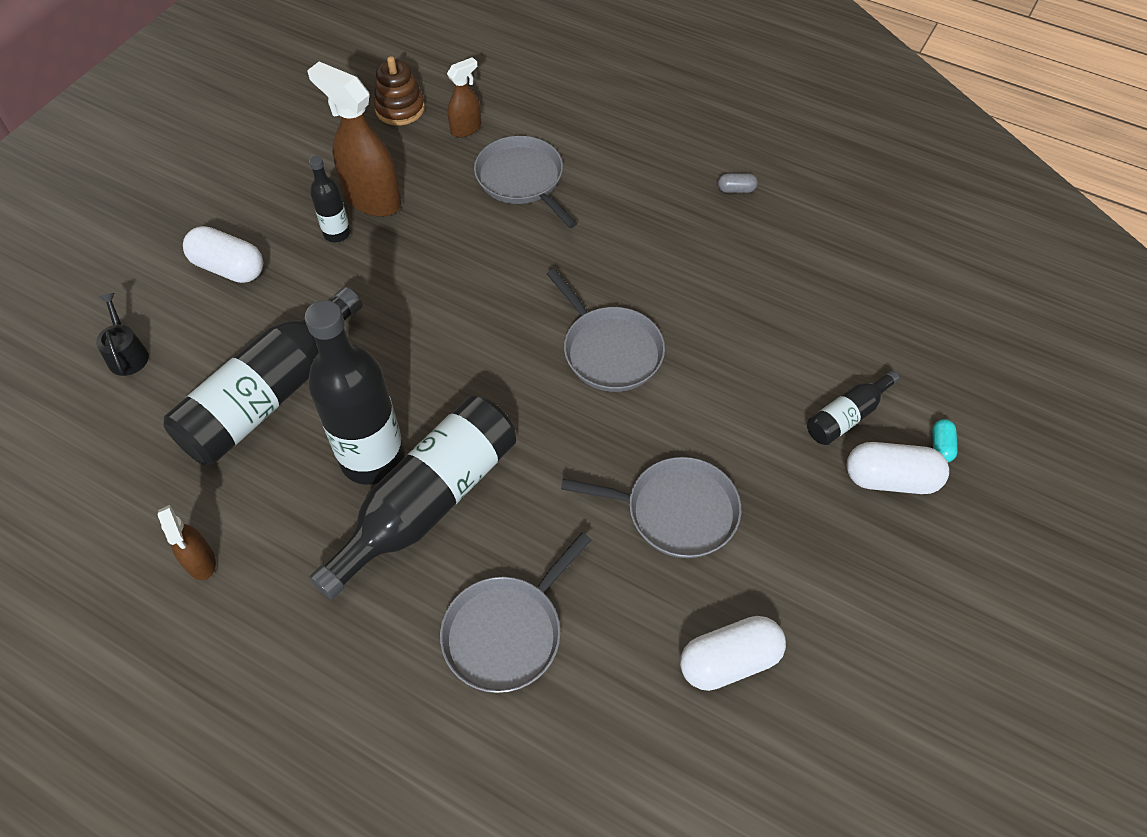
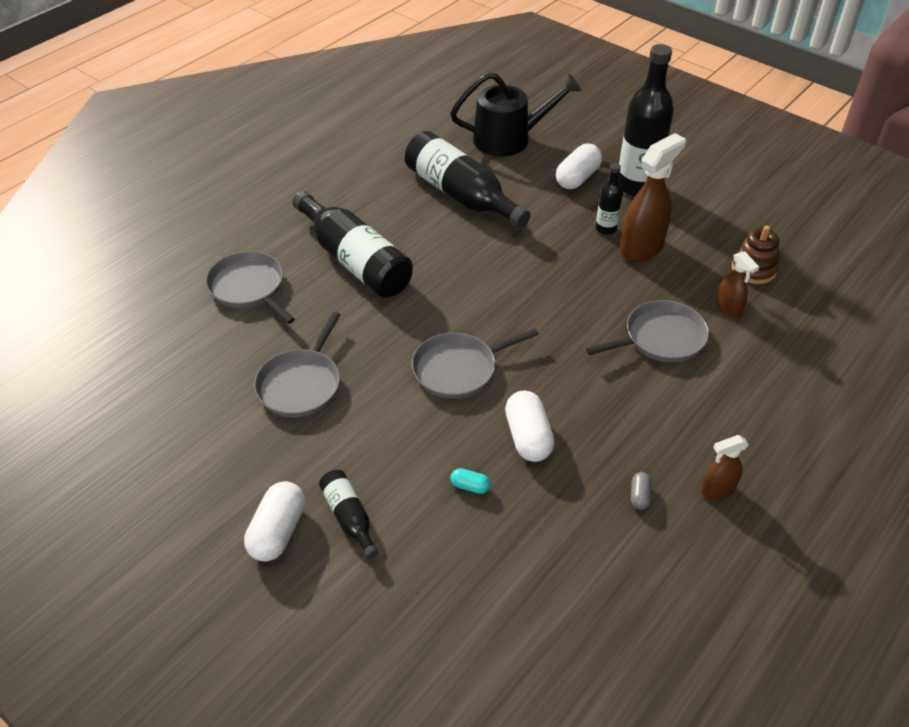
camera: 100 degrees right, 10 degrees down
black watering can [96,293,149,376] -> black watering can [450,72,582,156], size x2.14
brown spray bottle [158,505,216,580] -> brown spray bottle moved to [701,435,749,499]
black bottle [305,300,405,485] -> black bottle moved to [618,44,674,196]
white capsule [680,616,786,691] -> white capsule moved to [505,391,554,462]
turquoise capsule [932,419,958,463] -> turquoise capsule moved to [450,468,490,494]

